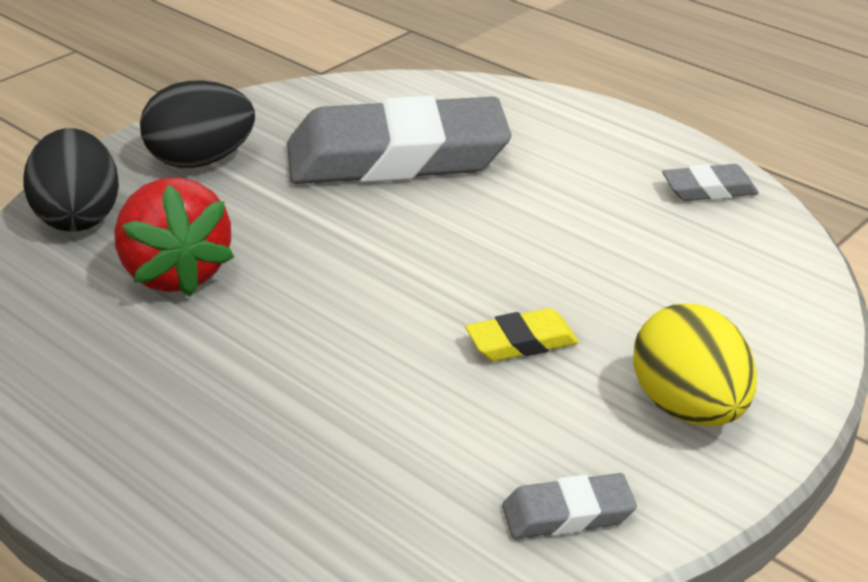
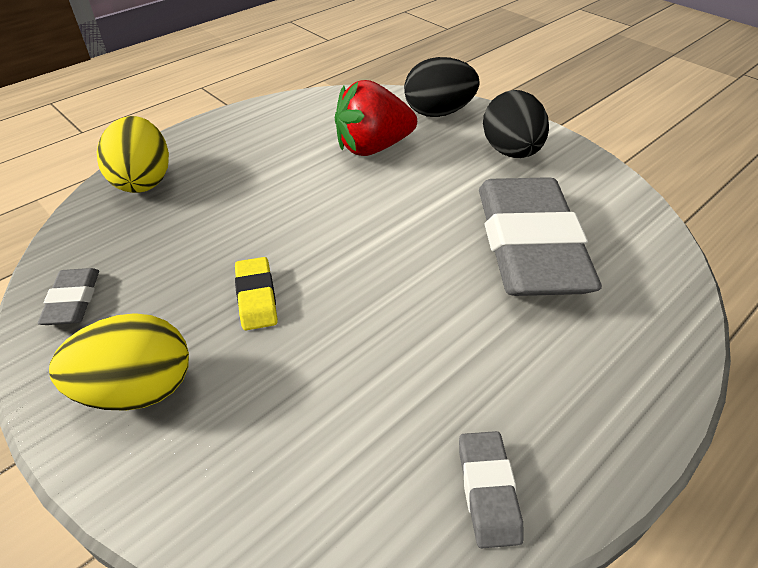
camera: 95 degrees right, 10 degrees up
none -> yellow egg [97,116,169,193]

